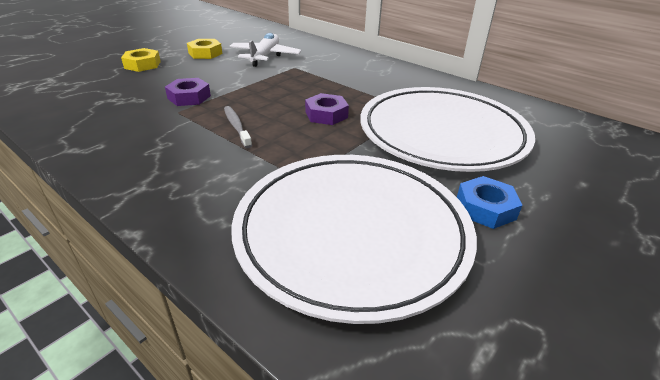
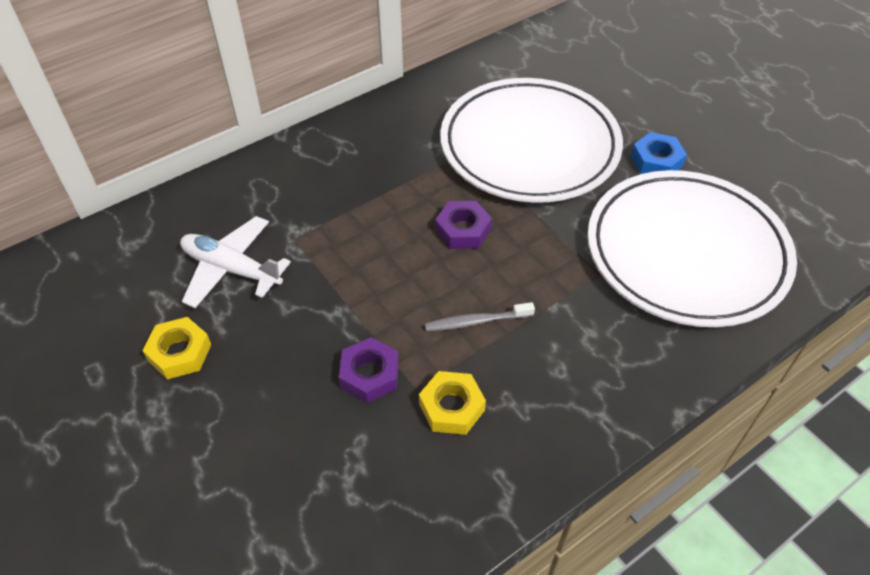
camera: 75 degrees left, 15 degrees up
yellow nut [121,48,161,72] -> yellow nut moved to [419,371,486,435]

